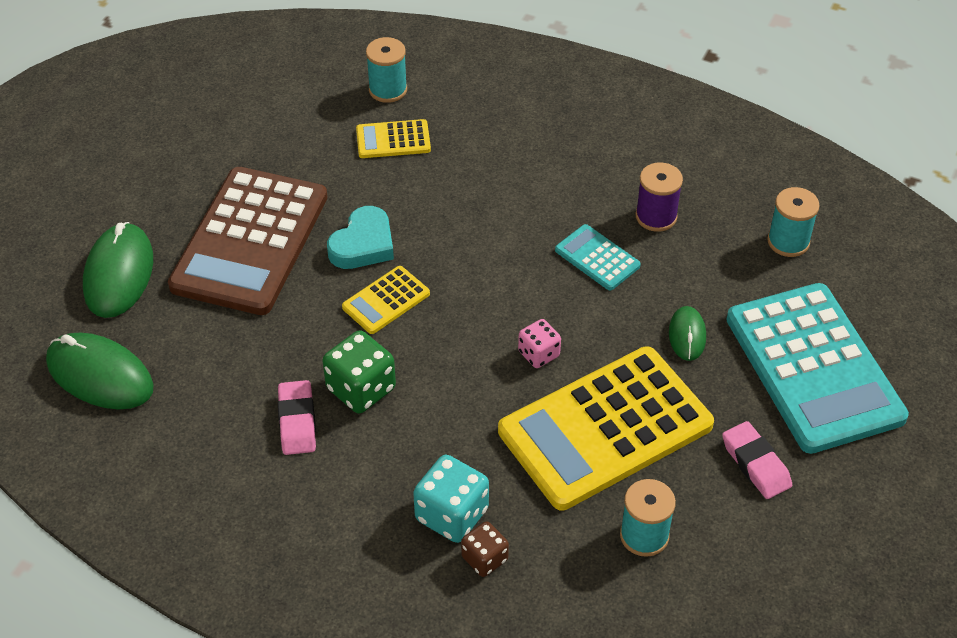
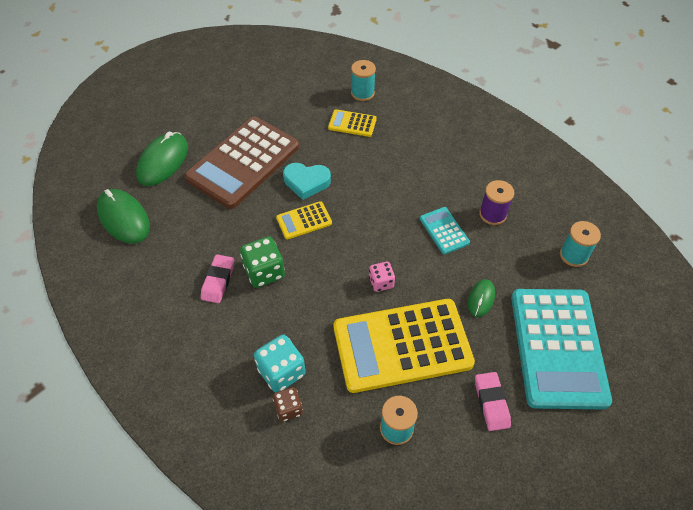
camera: 20 degrees right, 5 degrees up
turquoise heart [327,206,394,269] -> turquoise heart turned 45 degrees clockwise [283,163,331,200]

